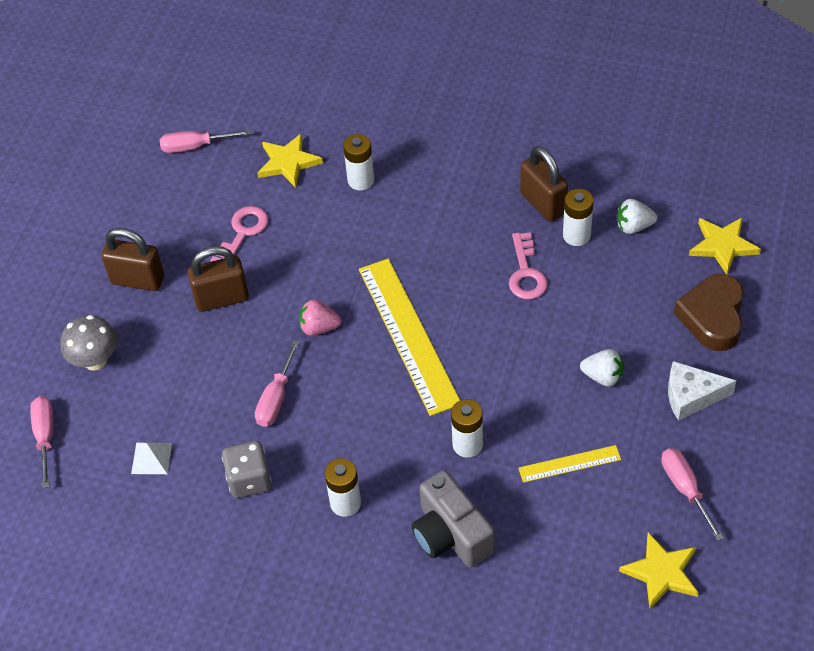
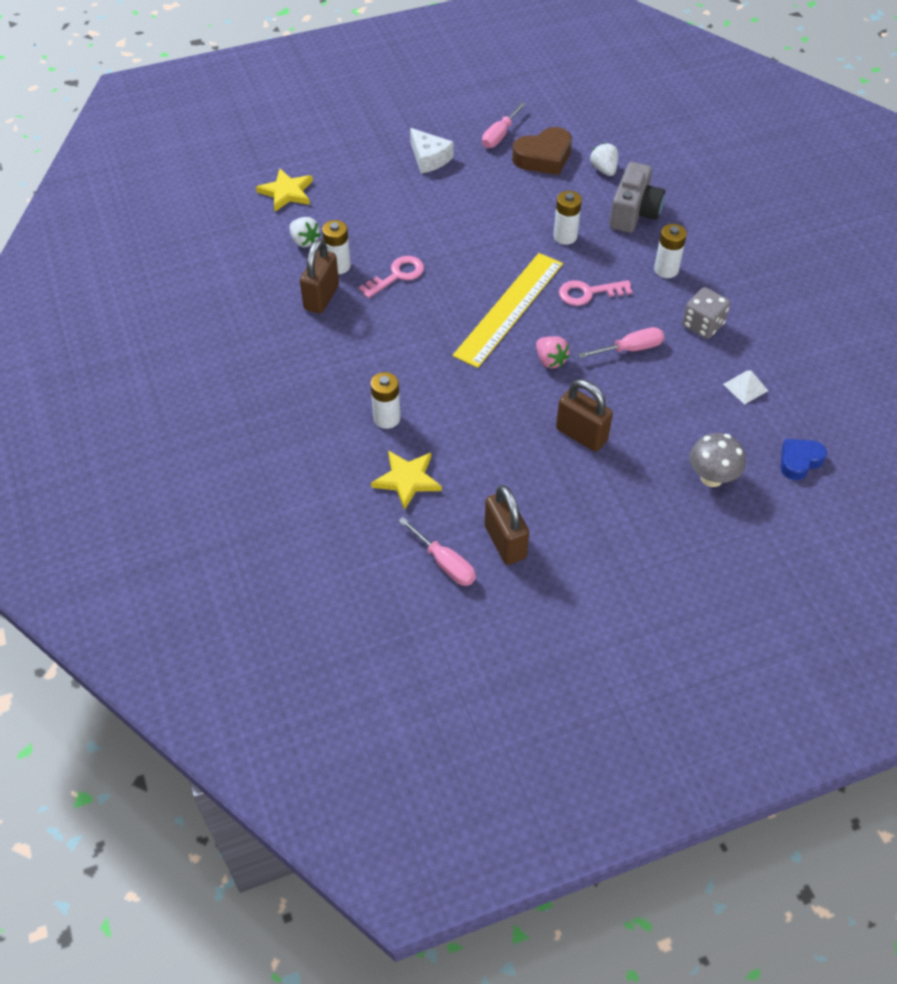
camera: 130 degrees left, 0 degrees up
pink screwdriver [30,396,54,488] -> blue heart [781,439,827,480]
brown padlock [102,228,164,291] -> brown padlock moved to [485,485,529,565]
pink key [210,206,269,262] -> pink key moved to [559,280,632,306]
yellow ruler [519,445,621,483] -> none
white strawberry [580,349,624,387] -> white strawberry moved to [590,143,618,176]
yellow star [619,532,699,609] -> none
brown heart [674,274,744,351] -> brown heart moved to [512,127,572,175]

